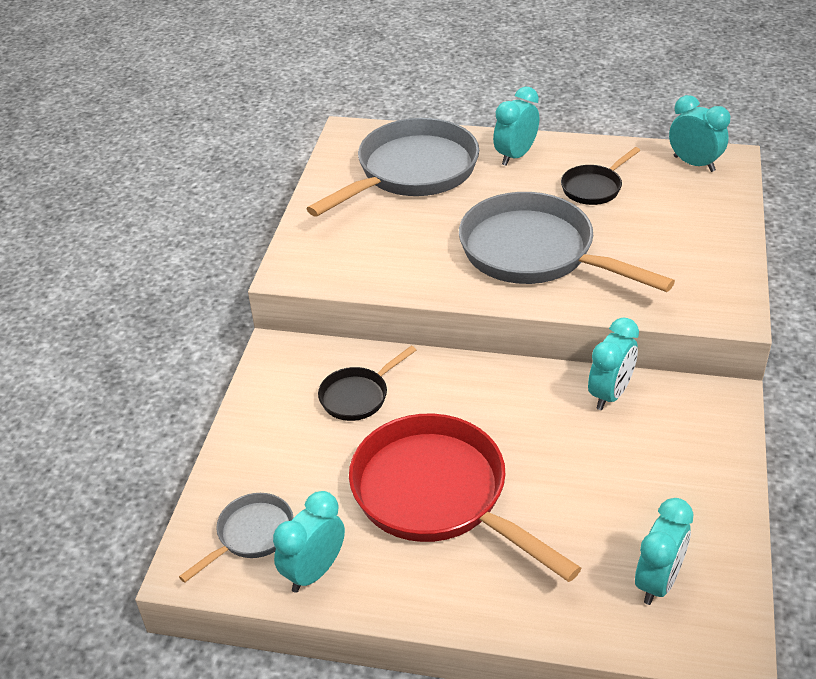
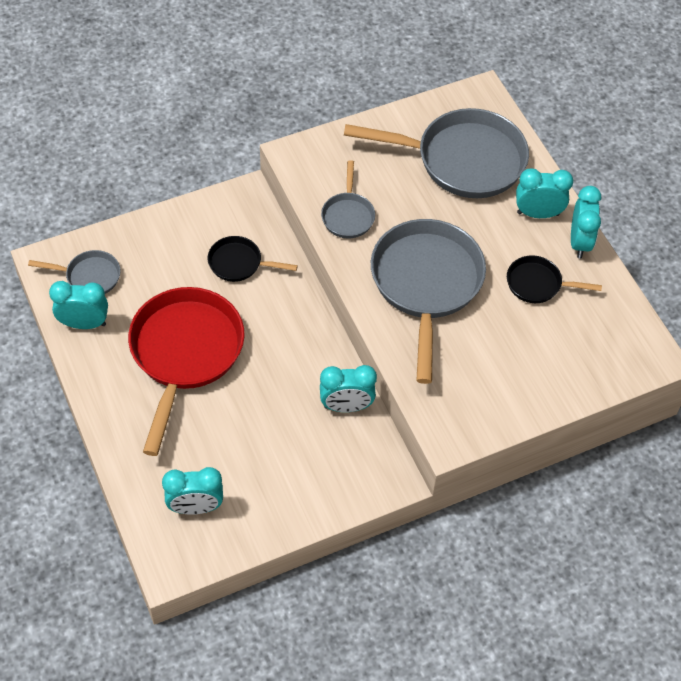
camera: 50 degrees right, 15 degrees up
turquoise clock [669,95,730,172] -> turquoise clock moved to [571,186,601,258]
none -> grey pan [321,160,375,238]

